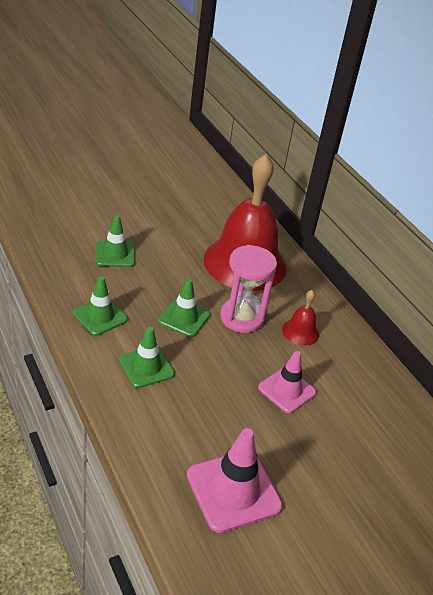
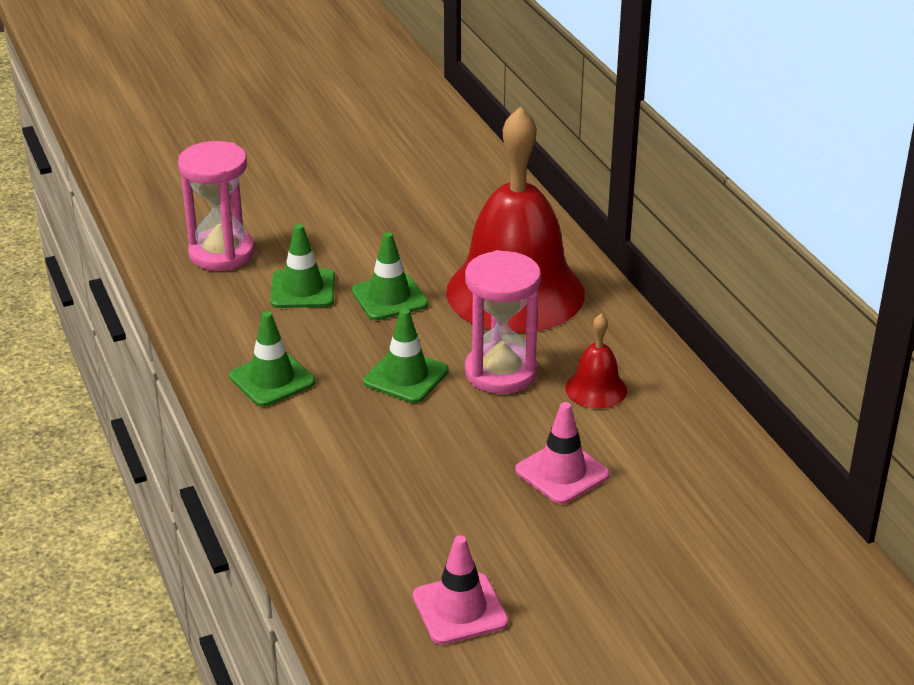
camera: 10 degrees right, 5 degrees down
green traffic cone [119,327,175,388] -> green traffic cone moved to [352,232,428,320]
pink traffic cone [187,428,283,533] -> pink traffic cone [413,535,508,645], size x0.66
none -> pink hourglass [178,141,255,271]

